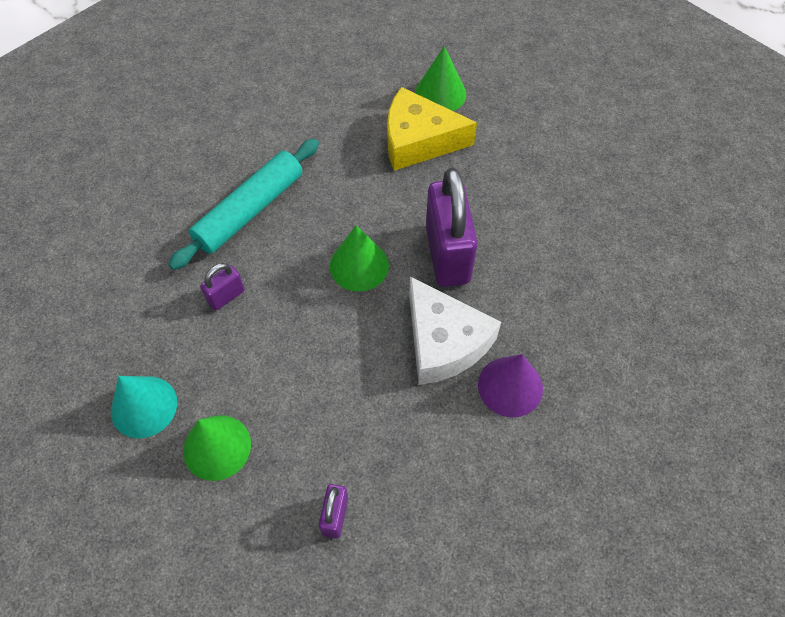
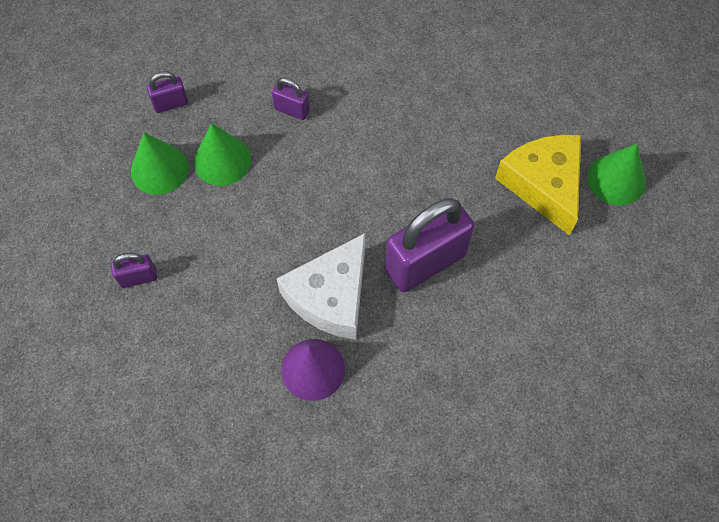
camera: 65 degrees right, 5 degrees up
turquoise cone [111,376,177,438] -> purple padlock [147,71,188,113]
turquoise rolling pin [168,139,319,270] -> none
green cone [330,225,389,292] -> green cone moved to [194,123,251,186]

